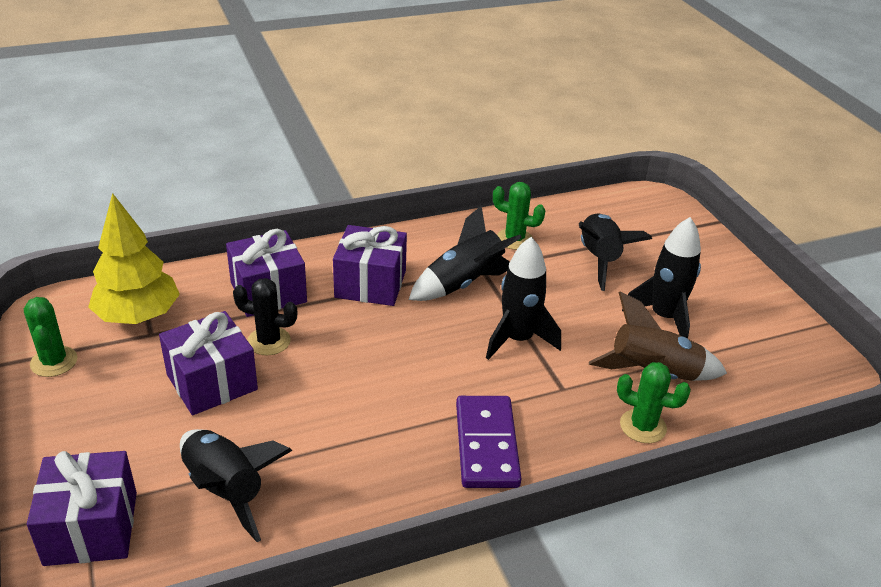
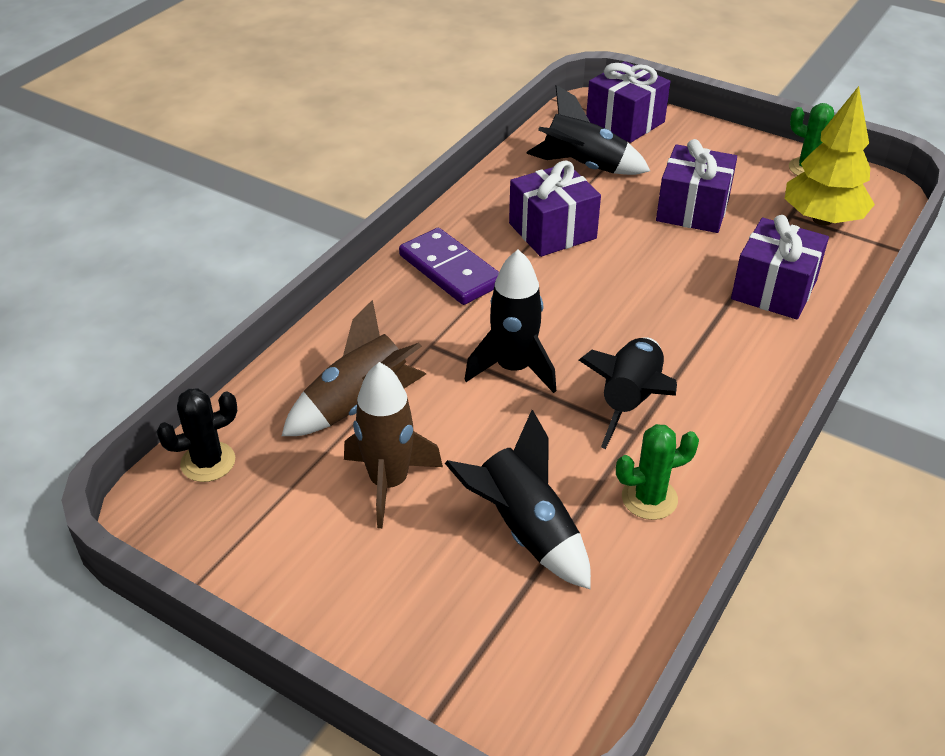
camera: 145 degrees right, 5 degrees up
black cactus [233,278,297,356] -> black cactus moved to [156,388,237,482]
purple gift [333,225,407,306] -> purple gift moved to [509,160,601,257]
green cactus [617,362,691,443] -> none
black rocket [622,217,701,338] -> brown rocket [344,362,443,528]

